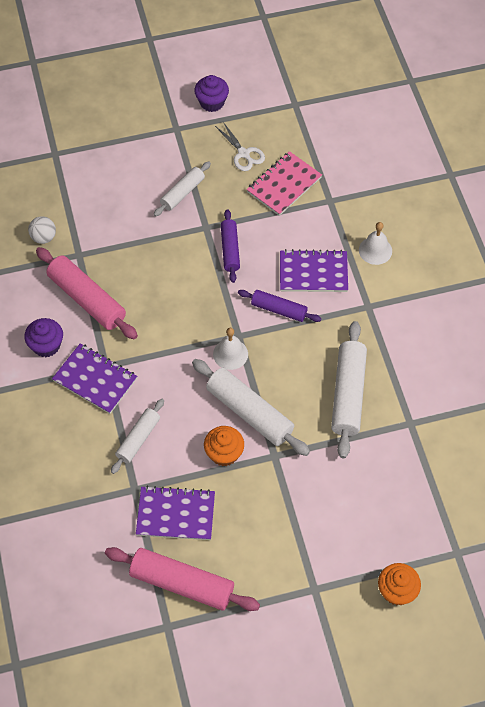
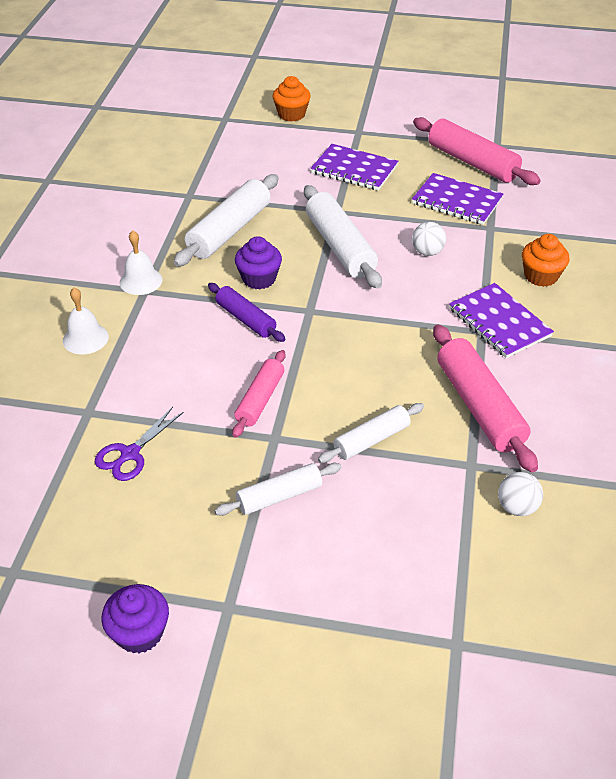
camera: 155 degrees left, 15 degrees down
purple cupcake [24,318,63,357] -> purple cupcake moved to [235,236,282,289]
white rolling pin [111,399,164,474] -> white rolling pin moved to [318,403,424,463]
orange cupcake [204,426,244,466] -> orange cupcake moved to [522,234,569,287]
white bell [213,328,248,370] -> white bell moved to [120,230,162,295]
white scissors [215,122,265,171] -> none
purple rolling pin [221,209,240,283] -> pink rolling pin [232,350,286,438]
pink notebook [247,151,322,216] -> purple scissors [95,407,184,481]
purple notebook [280,249,348,292] -> purple notebook moved to [311,144,398,191]
none -> white ball [412,222,446,256]

